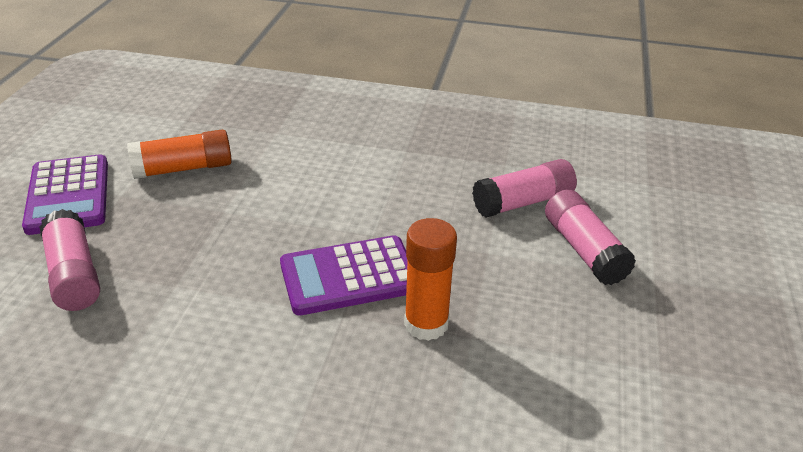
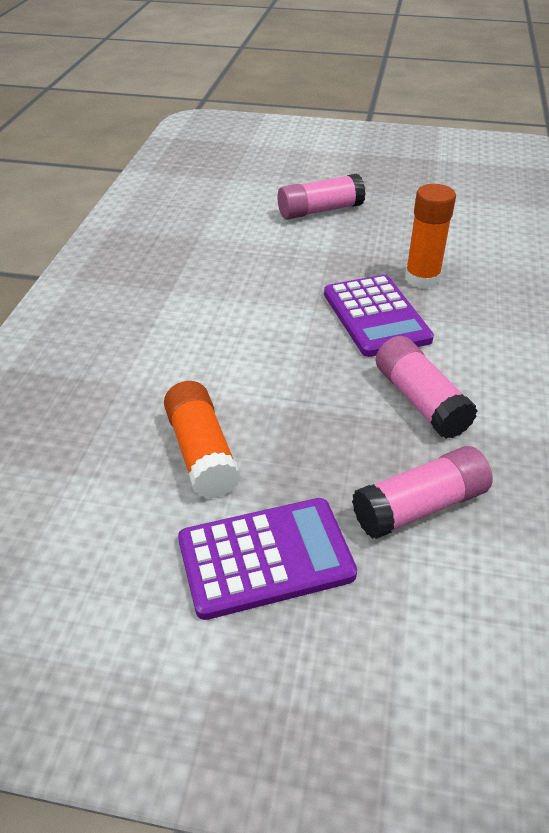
camera: 90 degrees left, 5 degrees up
pink glue stick [472,159,577,218] -> pink glue stick moved to [376,336,478,439]

